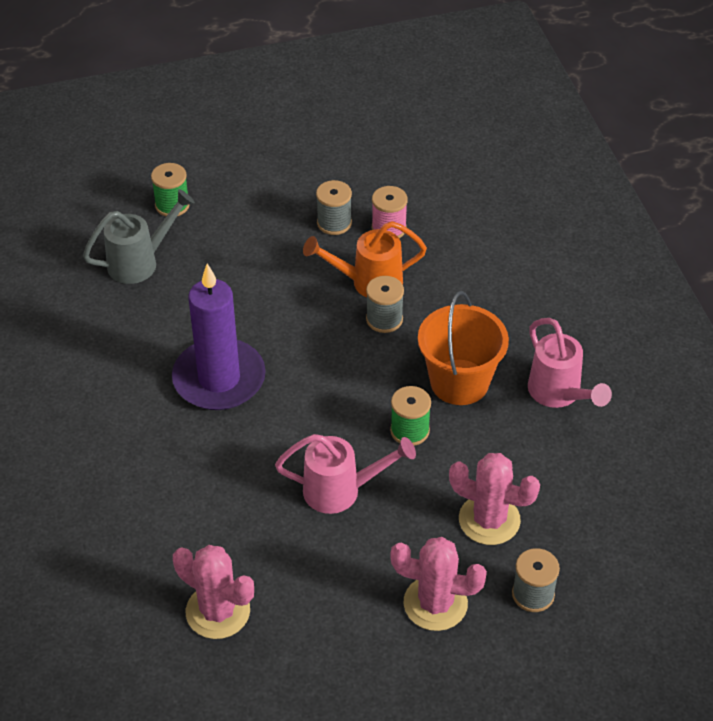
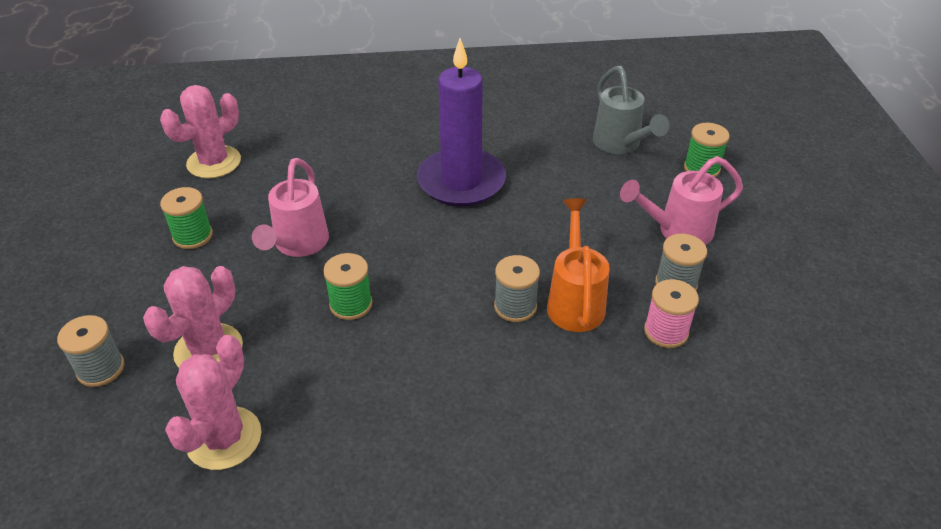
camera: 100 degrees right, 5 degrees down
pink cactus [390,537,487,631] -> pink cactus moved to [165,335,261,470]
orange bucket [418,291,509,405] -> none
pink watering can [528,318,612,408] -> pink watering can moved to [620,156,743,245]
none -> green spool [160,187,213,249]

